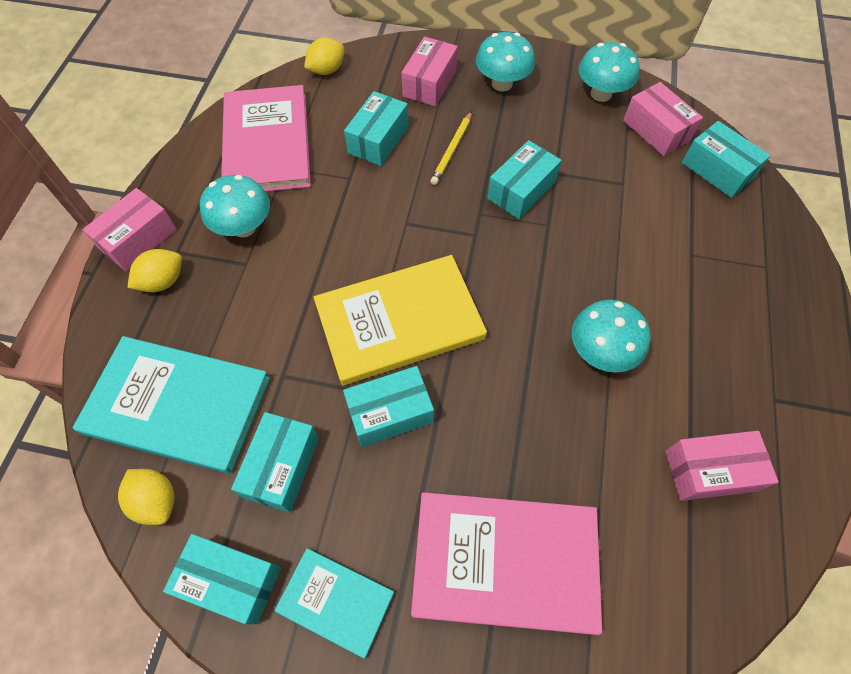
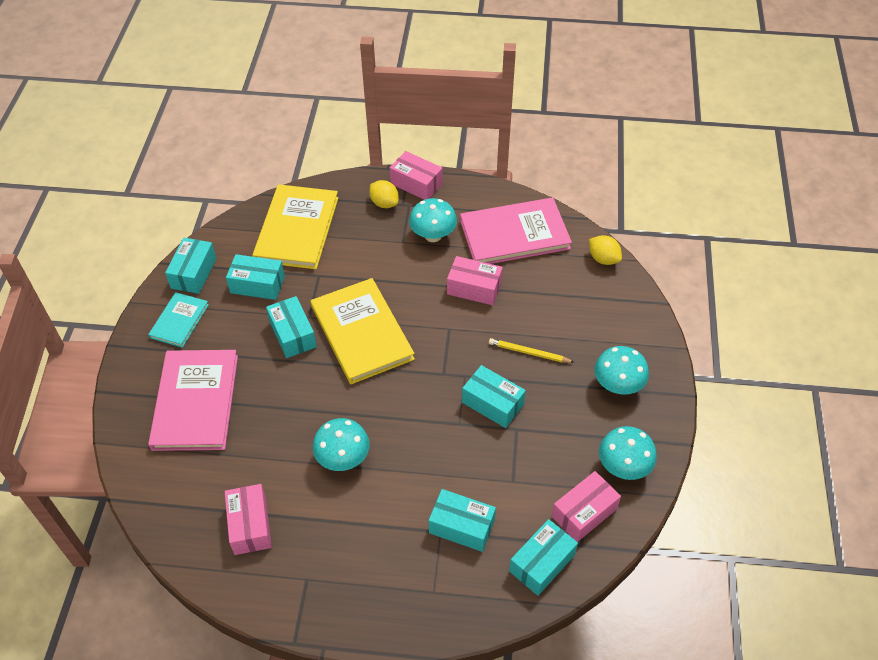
camera: 85 degrees right, 10 degrees down
turquoise book [73,336,270,474] -> yellow book [252,184,338,269]
yellow lemon [118,469,175,525] -> none
turquoise box [344,91,408,166] -> turquoise box moved to [429,489,496,552]
pink box [402,37,458,106] -> pink box moved to [447,256,503,305]

